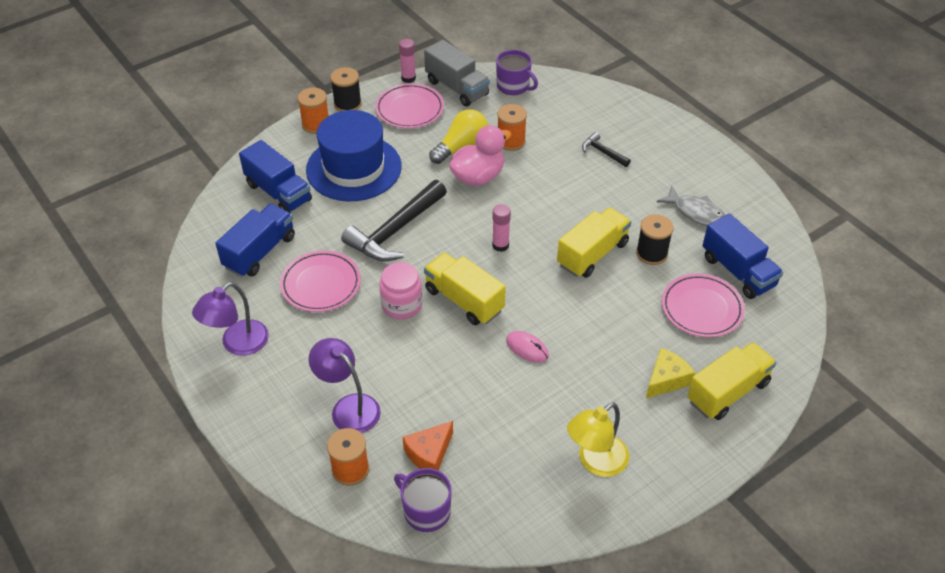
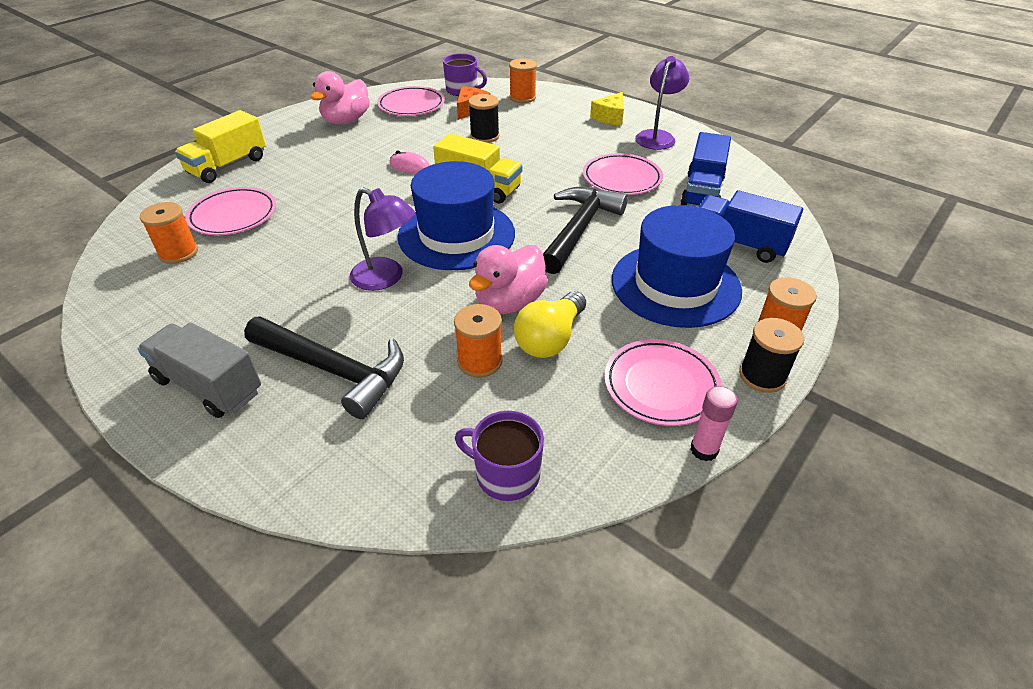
camera: 165 degrees right, 5 degrees down
purple lamp [309,338,381,433] -> purple lamp moved to [350,188,415,291]
pink jar [379,262,422,319] -> none
grey truck [424,40,490,107] -> grey truck moved to [137,322,261,418]
pink glue stick [492,204,511,252] -> blue hat [398,161,515,270]
yellow truck [557,207,631,278] -> none
yellow lamp [567,402,629,477] -> pink duck [310,71,370,124]
black hammer [582,132,631,167] -> black hammer [244,316,404,419], size x2.09
black spool [636,214,674,265] -> black spool moved to [468,94,499,143]
yellow cheese [646,348,695,398] -> yellow cheese moved to [590,92,624,126]
grey fish [657,186,725,226] -> none
blue truck [702,214,783,299] -> orange spool [140,202,198,264]
none -> pink plate [377,86,445,116]

